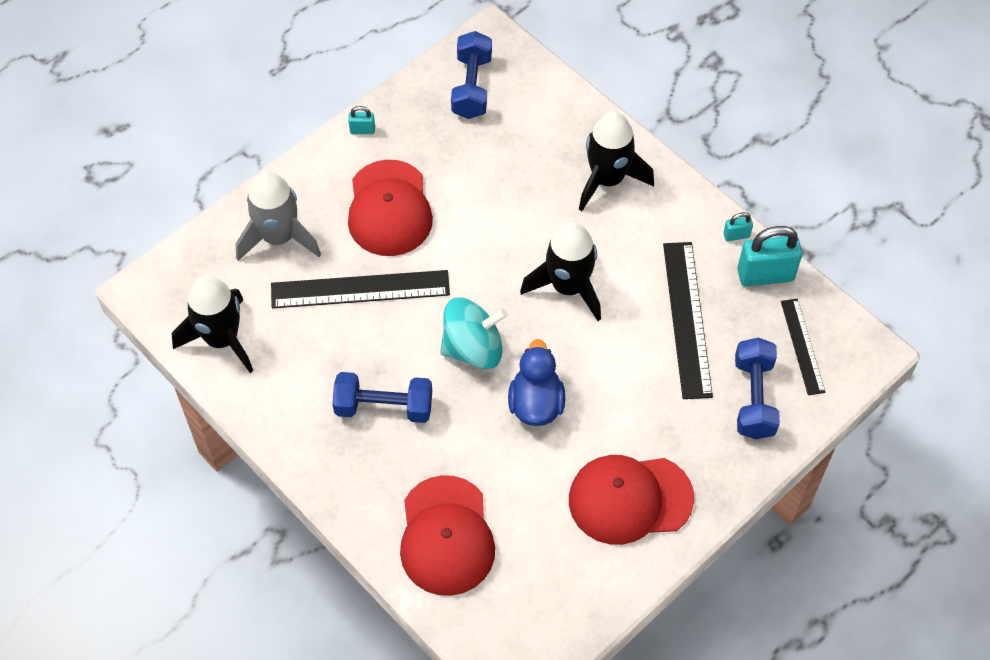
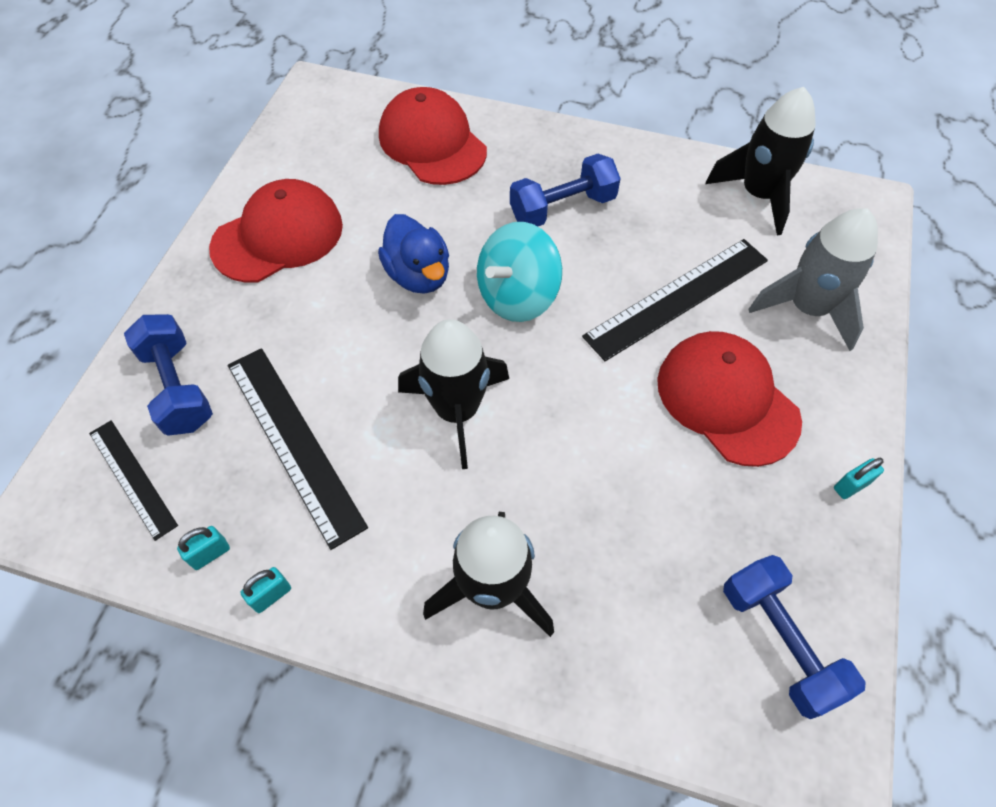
camera: 150 degrees right, 0 degrees up
turquoise padlock [737,226,802,286] -> turquoise padlock [177,526,230,570], size x0.47

